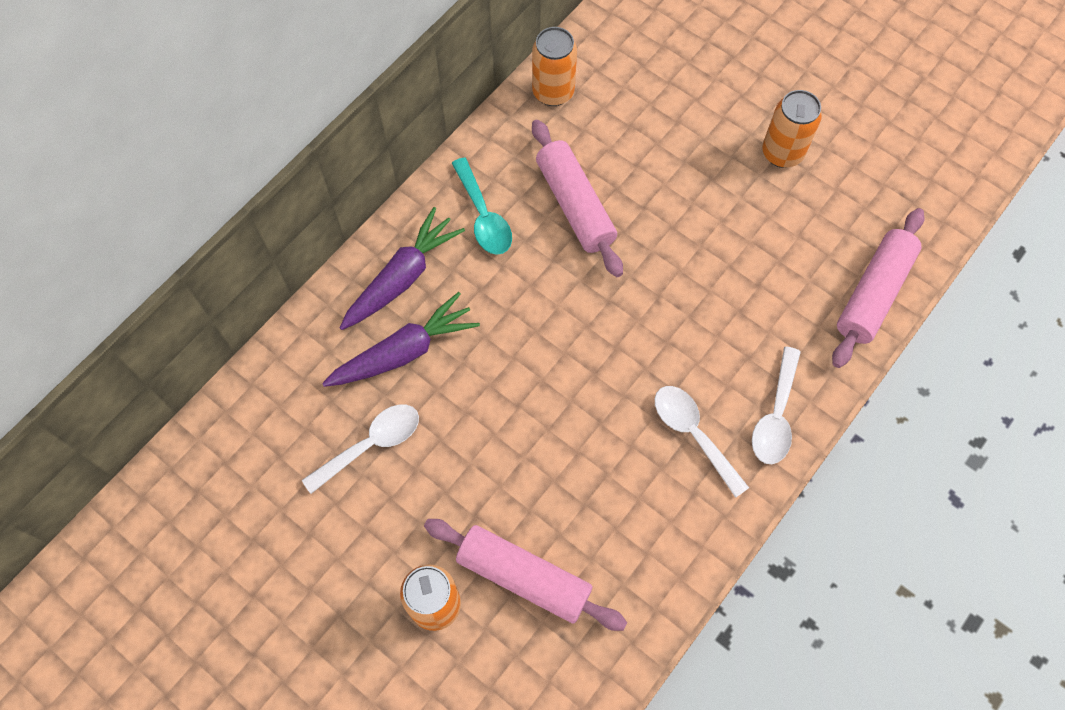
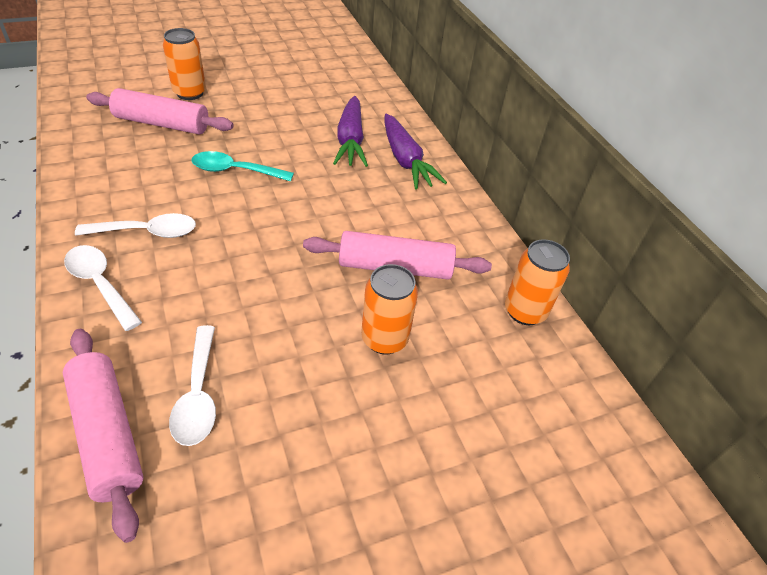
camera: 115 degrees right, 20 degrees down
white spoon [302,405,419,494] -> white spoon moved to [169,325,216,446]
pink rolling pin [424,519,627,631] -> pink rolling pin turned 45 degrees clockwise [86,88,233,135]
turquoise spoon [452,157,512,255] -> turquoise spoon moved to [191,151,294,181]
orange can [762,90,822,168] -> orange can moved to [361,264,418,355]

